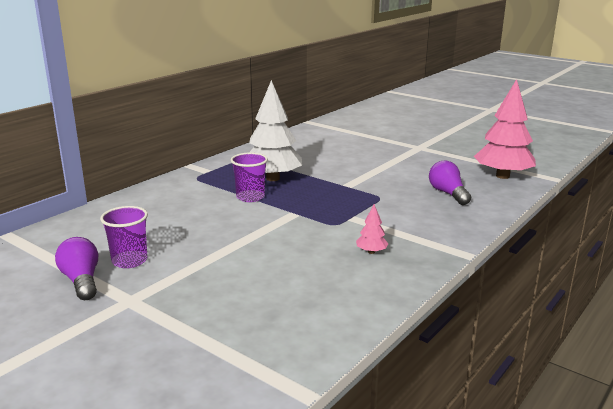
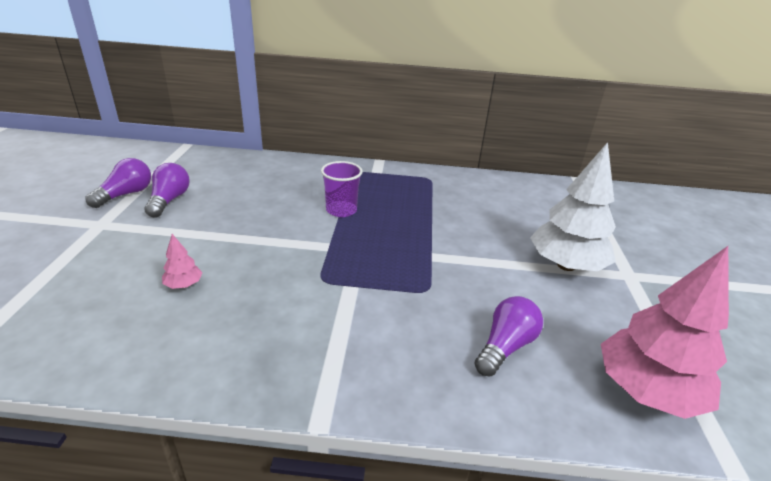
camera: 55 degrees right, 10 degrees up
purple cup [100,206,148,268] -> purple light bulb [145,163,189,218]
white tree [249,80,302,181] -> white tree moved to [530,142,616,271]
pink tree [356,204,388,254] -> pink tree moved to [162,234,203,289]

